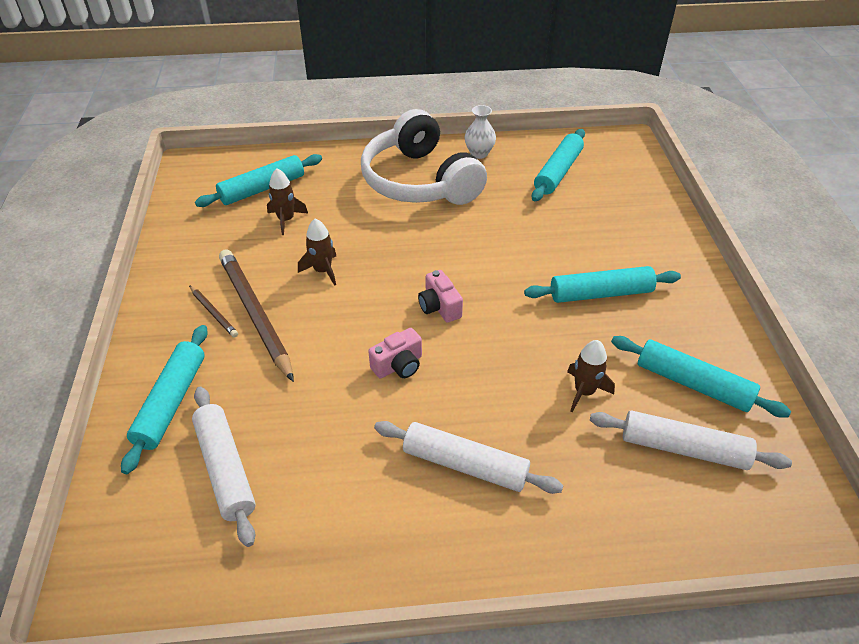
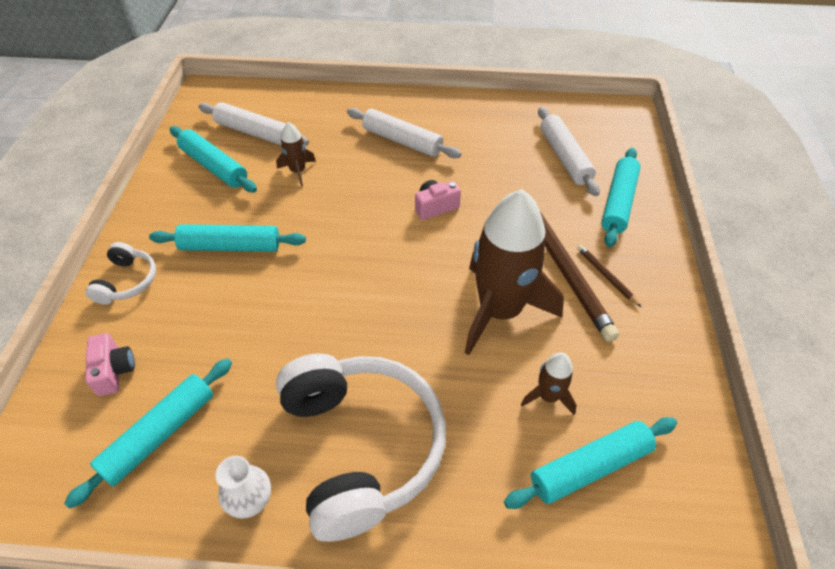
camera: 170 degrees left, 5 degrees up
brown rocket [298,218,336,286] -> brown rocket [464,189,564,355], size x2.26
pink camera [418,270,463,323] -> pink camera moved to [85,333,135,396]
none -> white headphones [85,242,156,305]

